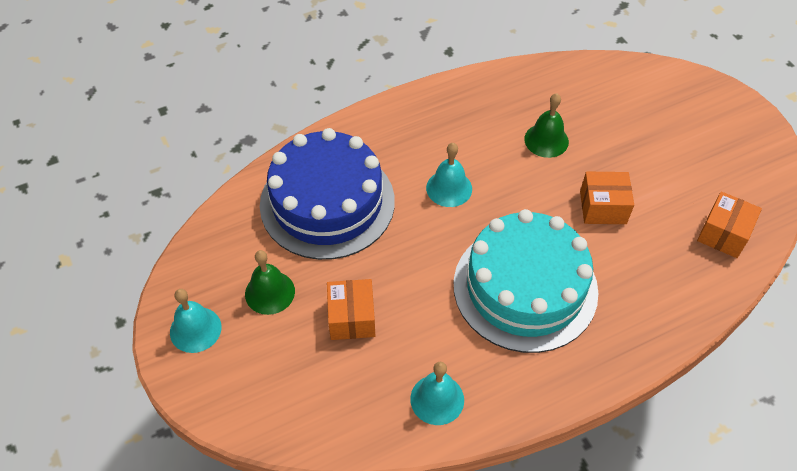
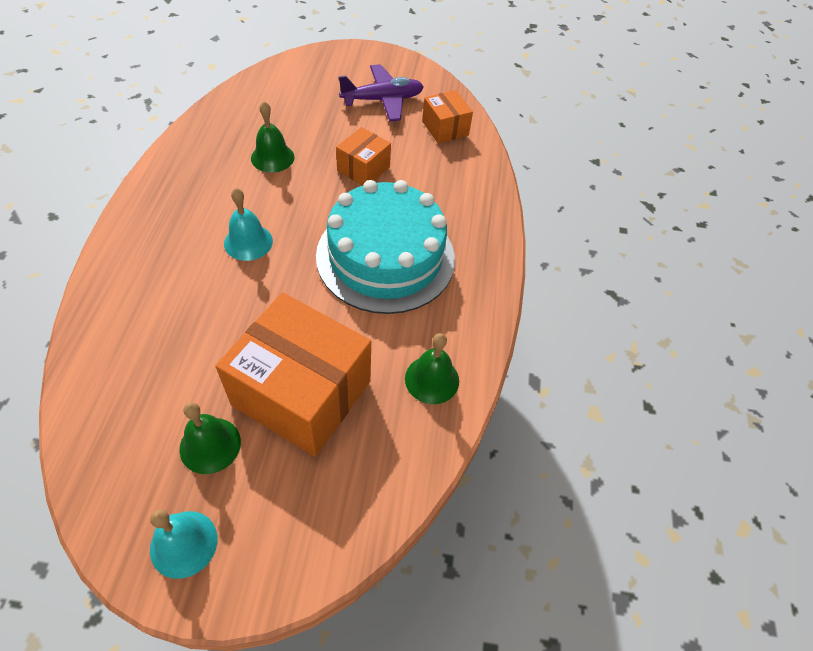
camera: 60 degrees left, 0 degrees up
blue cake [260,128,395,260] -> none
orange box [327,279,375,340] -> orange box [215,293,371,457], size x2.00
turquoise bell [410,362,464,425] -> green bell [405,333,459,404]
none -> purple plane [339,64,424,122]

